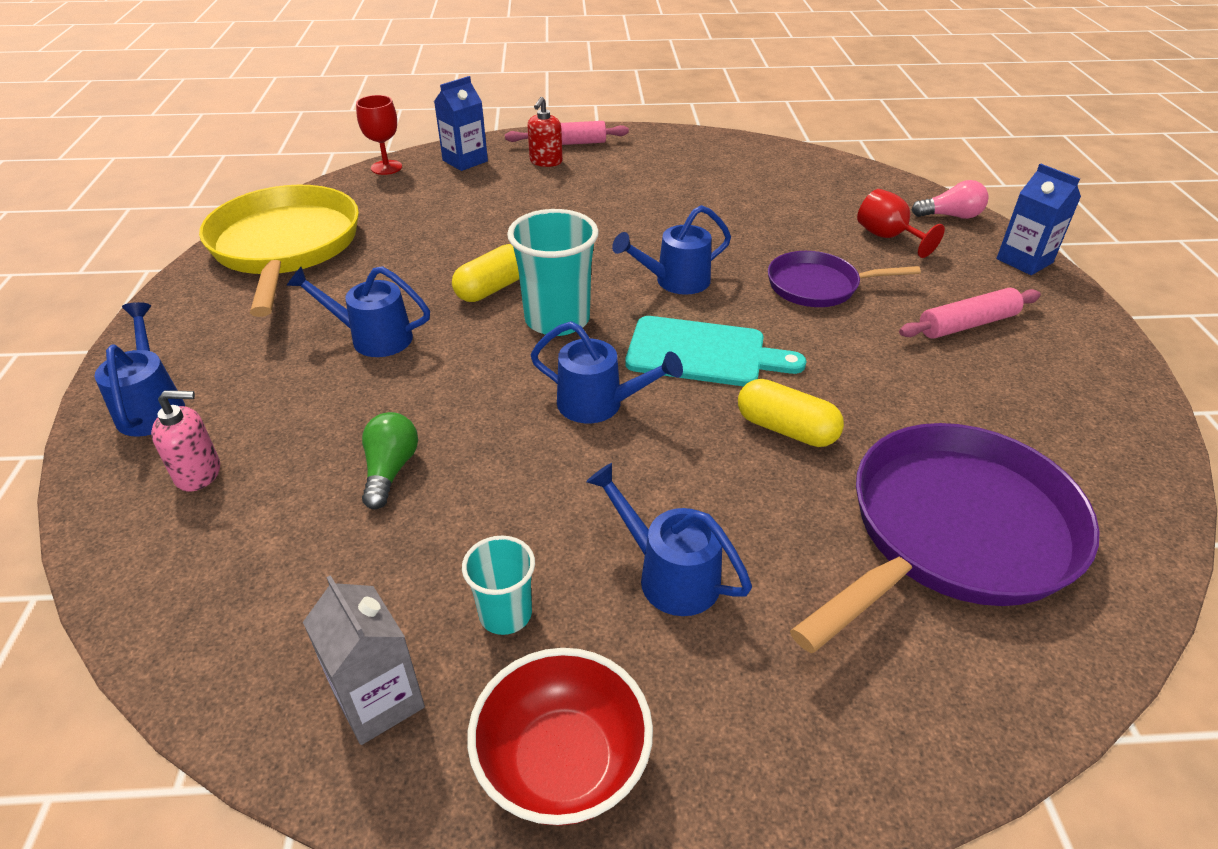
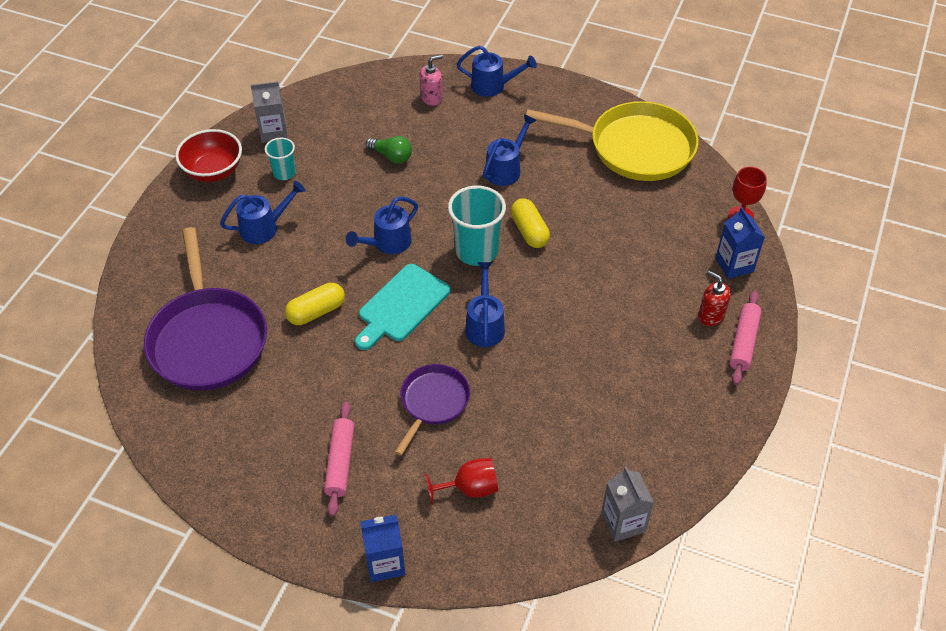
camera: 115 degrees right, 10 degrees up
pink soap dispenser [151,390,220,492] -> pink soap dispenser turned 135 degrees counterclockwise [420,55,443,106]
pink light bulb [912,180,988,219] -> none
none -> grey carton [601,466,654,542]

